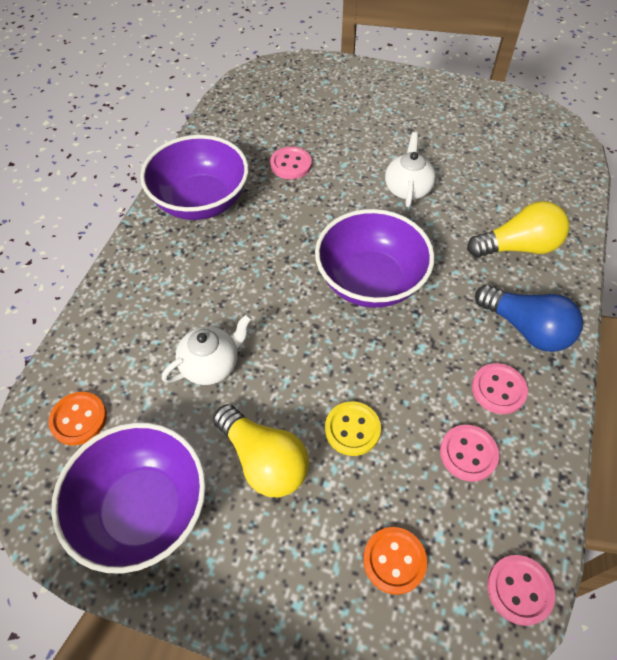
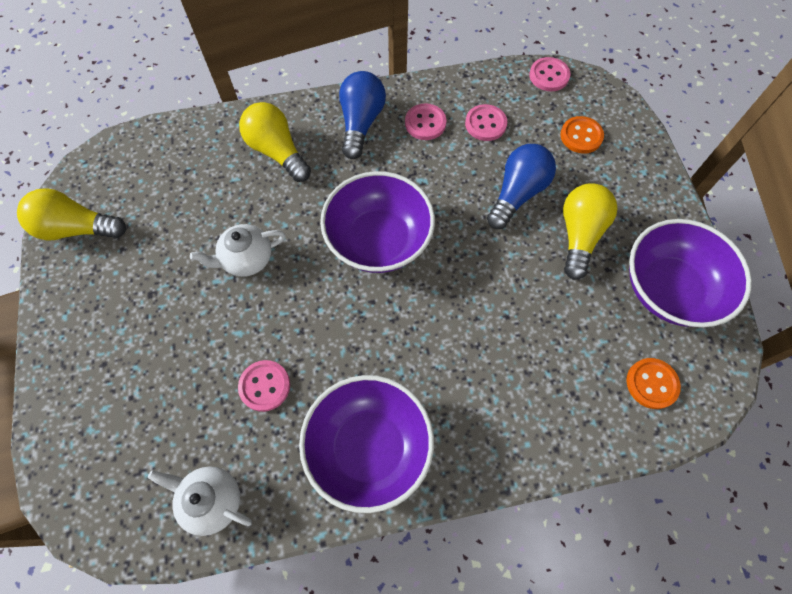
camera: 120 degrees left, 10 degrees up
white teapot [162,314,252,385] -> white teapot moved to [148,466,252,536]
yellow button [325,401,381,456] -> blue light bulb [487,144,556,229]
none -> yellow light bulb [17,188,126,241]

